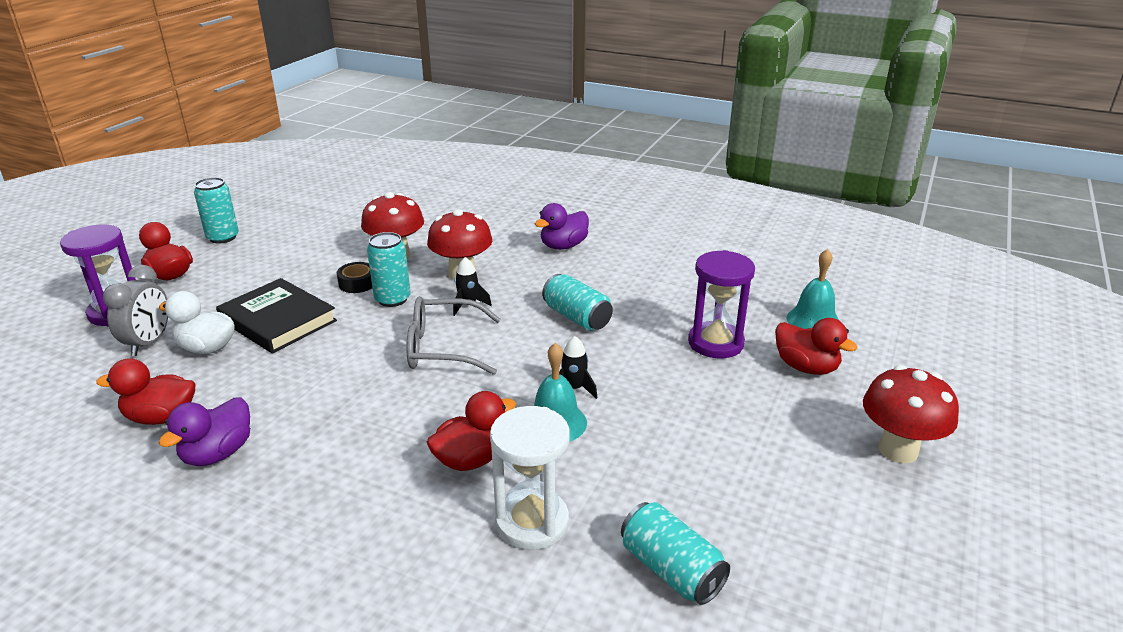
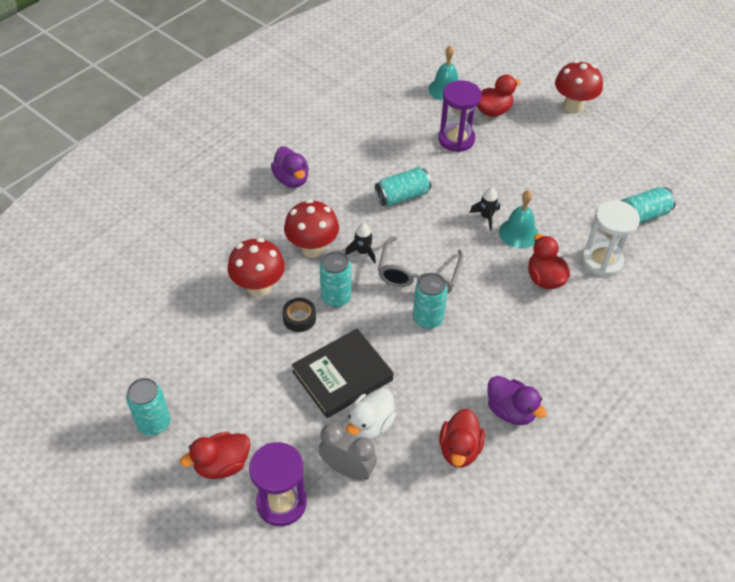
camera: 75 degrees left, 20 degrees up
none -> turquoise can [413,273,448,329]

